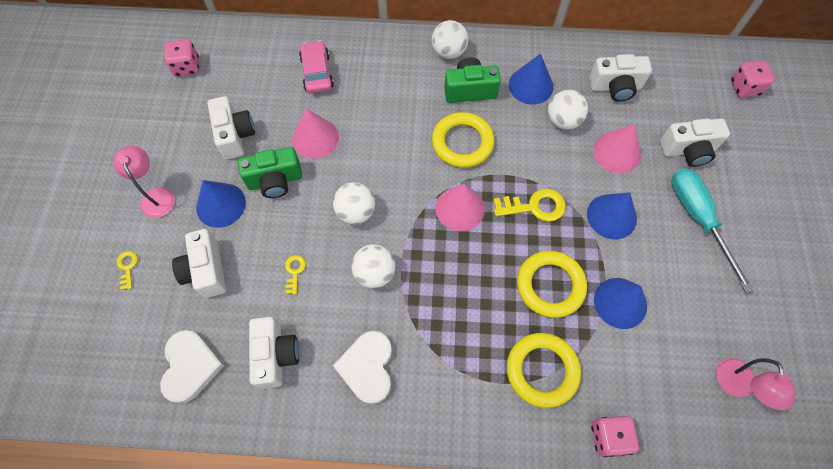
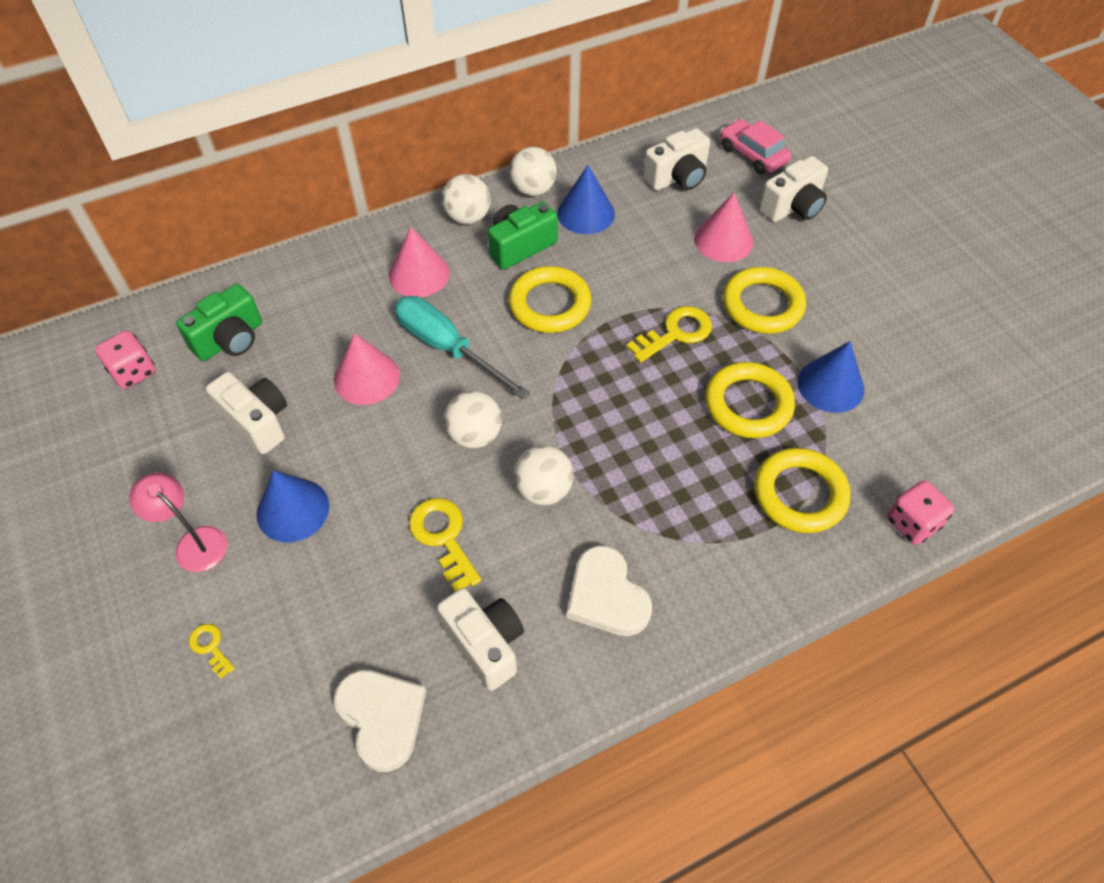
camera: 30 degrees left, 10 degrees down
white camera [172,229,226,298] -> none
green camera [238,147,302,198] -> green camera moved to [176,284,262,361]
yellow key [285,255,306,294] -> yellow key [409,498,481,592], size x1.83
pink car [299,40,334,94] -> pink car moved to [720,119,791,174]
pink cone [436,184,485,231] -> pink cone moved to [389,227,450,297]
white ball [548,90,588,130] -> white ball moved to [509,147,557,196]
blue cone [587,192,637,239] -> yellow ring [723,267,806,334]
turquoise screwdriver [671,168,754,292] -> turquoise screwdriver moved to [395,296,530,399]
pink lamp [716,358,795,410] -> none
pink dice [731,60,775,98] -> none

